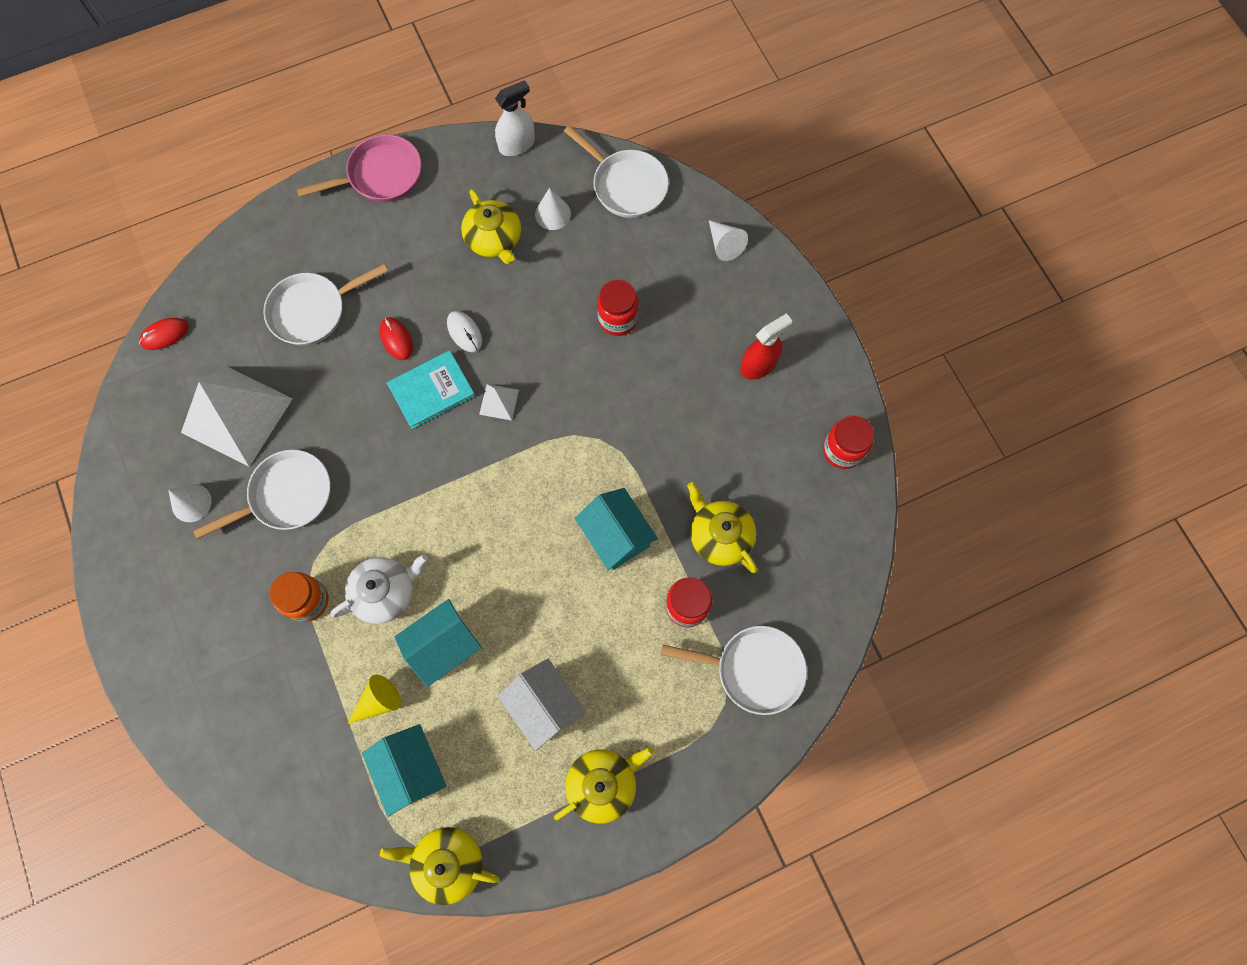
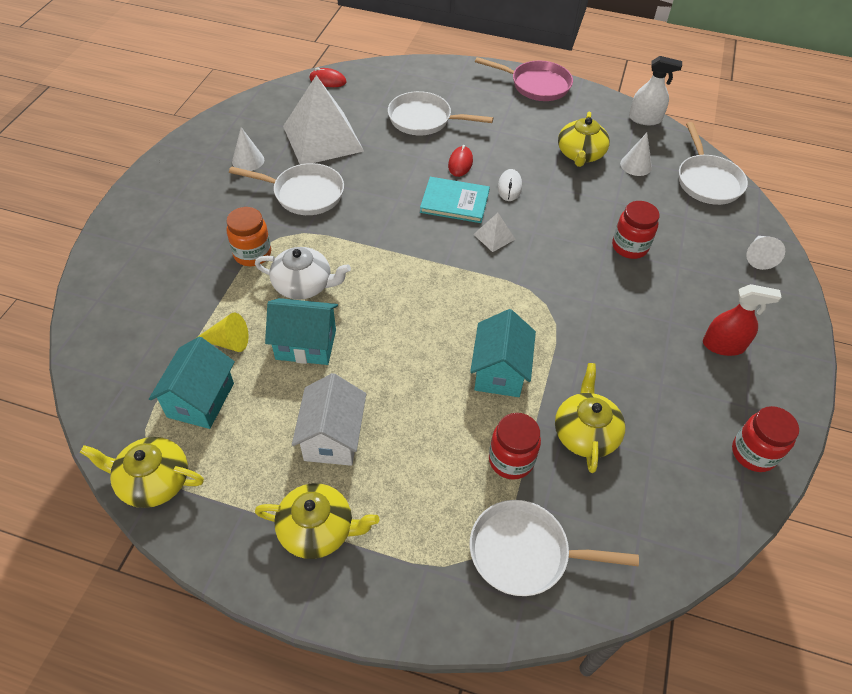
camera: 40 degrees right, 20 degrees down
yellow teapot [380,827,500,905] -> yellow teapot turned 45 degrees counterclockwise [80,437,204,508]
white pan [661,626,807,715] -> white pan turned 135 degrees clockwise [470,500,639,596]

